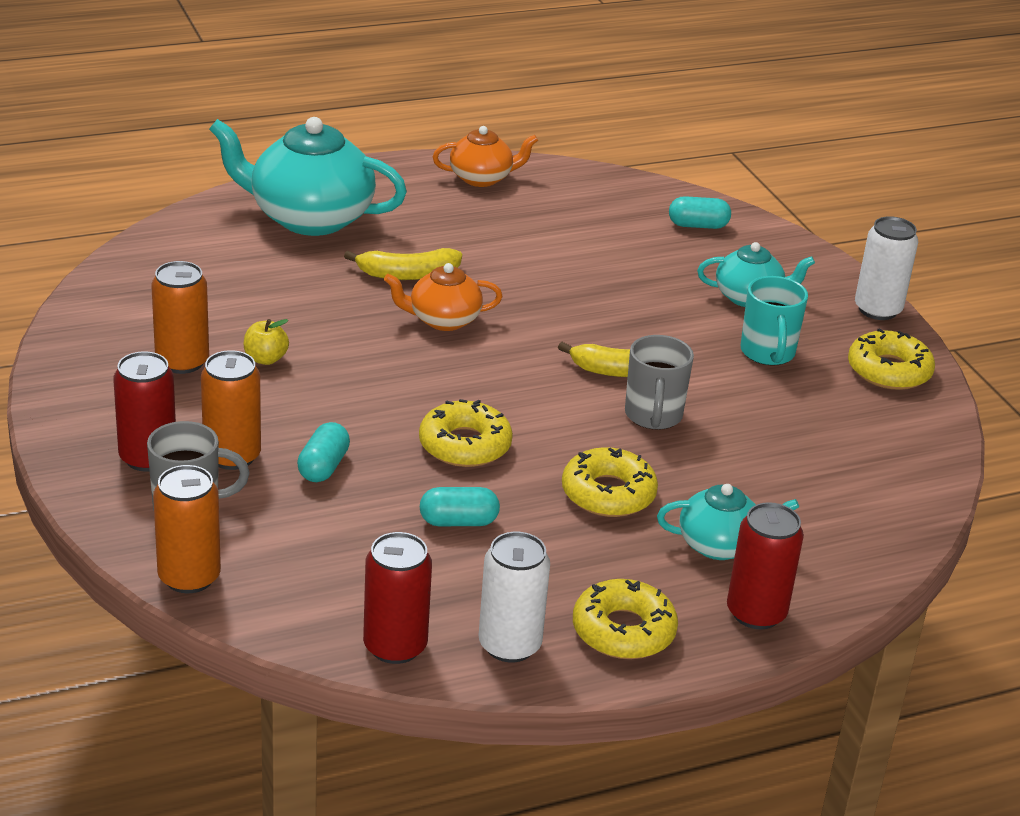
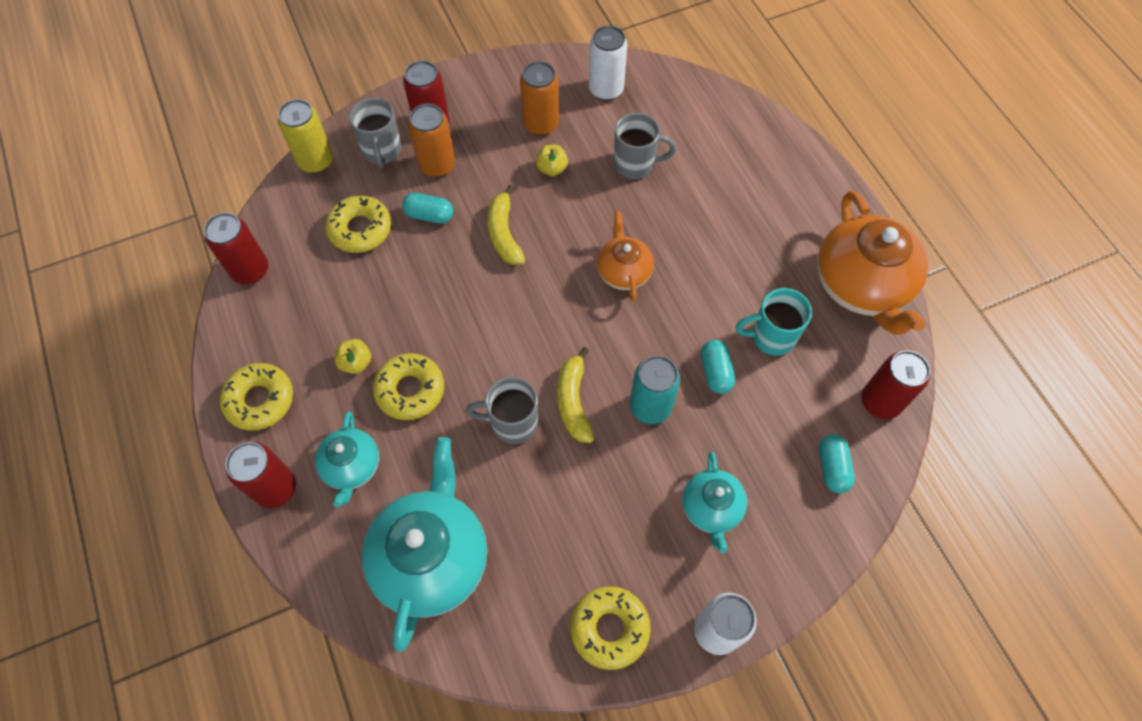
camera: 90 degrees right, 30 degrees up
orange can [153,465,221,593] -> yellow can [278,99,333,173]
turquoise teapot [209,117,407,236] -> turquoise teapot moved to [362,437,487,652]
yellow banana [344,248,462,280] -> yellow banana moved to [488,185,525,265]
yellow donut [419,399,513,467] -> yellow donut moved to [325,195,391,253]
turquoise capsule [420,487,500,526] -> turquoise capsule moved to [701,340,735,394]
orange teapot [433,126,538,187] -> orange teapot [817,191,928,335], size x1.84
white can [479,532,550,662] -> white can moved to [589,26,627,101]
turquoise mug [741,276,808,366] -> turquoise mug moved to [736,288,812,355]
none -> yellow apple [335,339,371,374]
none -> grey mug [614,113,676,179]
none -> turquoise can [630,356,680,424]
none -> red can [861,350,930,419]

